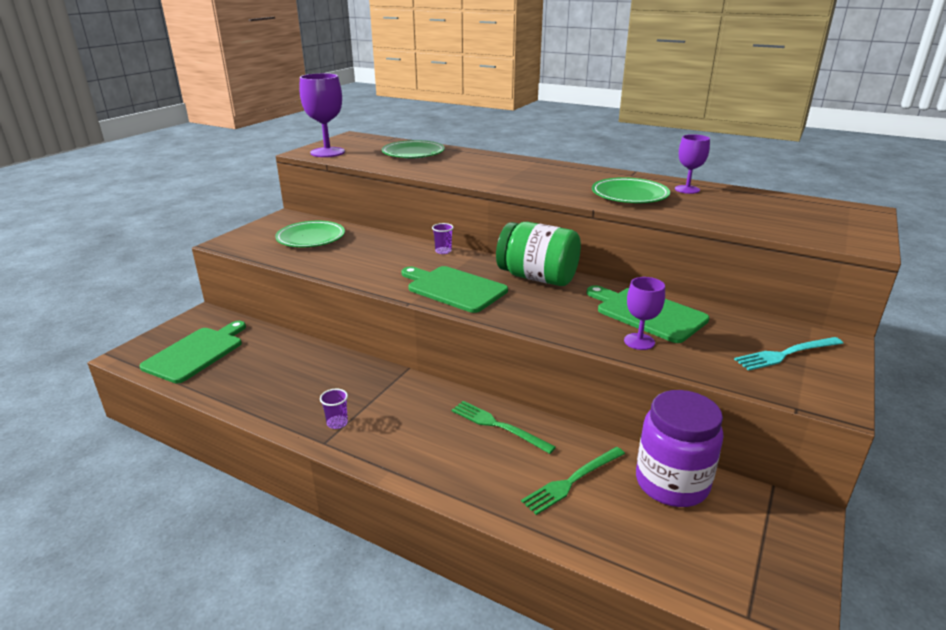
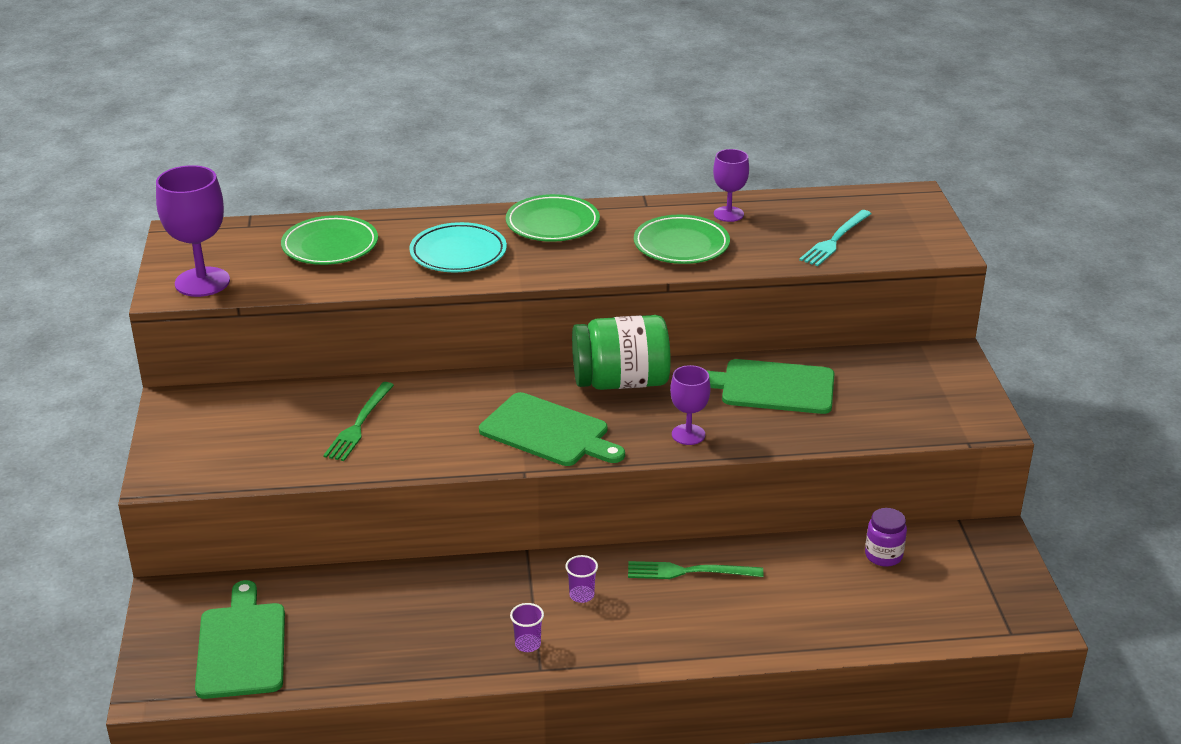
camera: 35 degrees left, 5 degrees up
green plate [275,221,345,247] -> green plate moved to [506,194,600,242]
green cutting board [401,266,508,313] -> green cutting board turned 150 degrees counterclockwise [479,392,625,466]
purple cup [432,223,454,254] -> purple cup moved to [565,555,598,603]
green fork [521,447,625,515] -> green fork moved to [323,382,394,461]
purple goblet [624,277,665,350] -> purple goblet moved to [670,365,711,445]
purple jar [636,390,724,507] -> purple jar [865,508,907,567], size x0.51
turquoise fork [734,337,844,371] -> turquoise fork moved to [799,210,872,266]
none -> turquoise plate [409,222,507,272]

